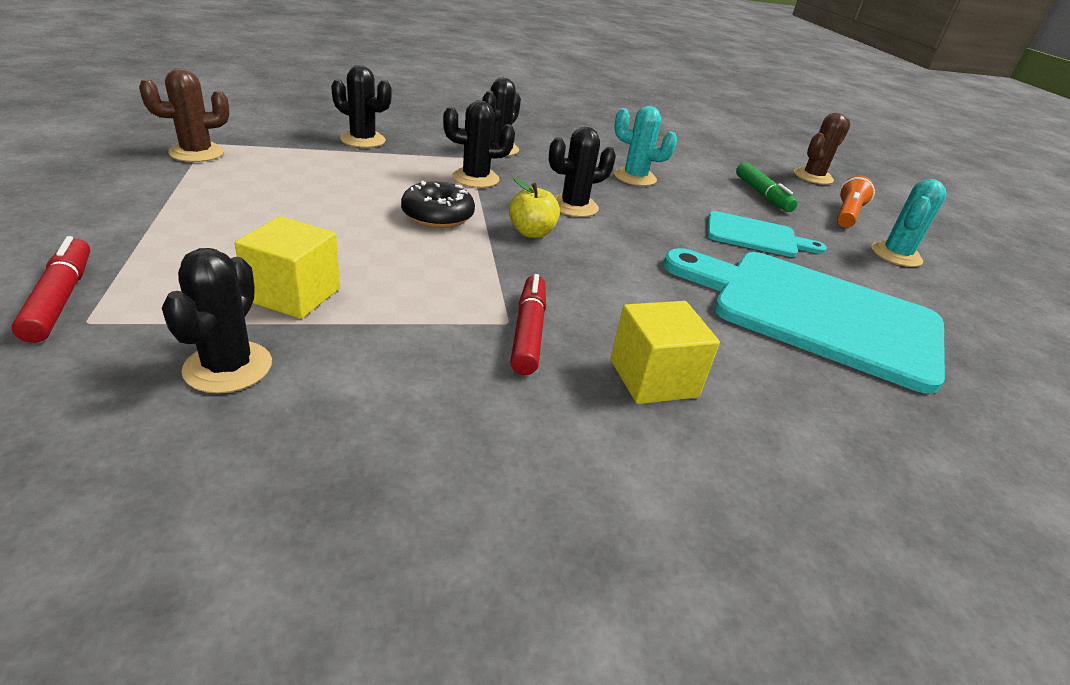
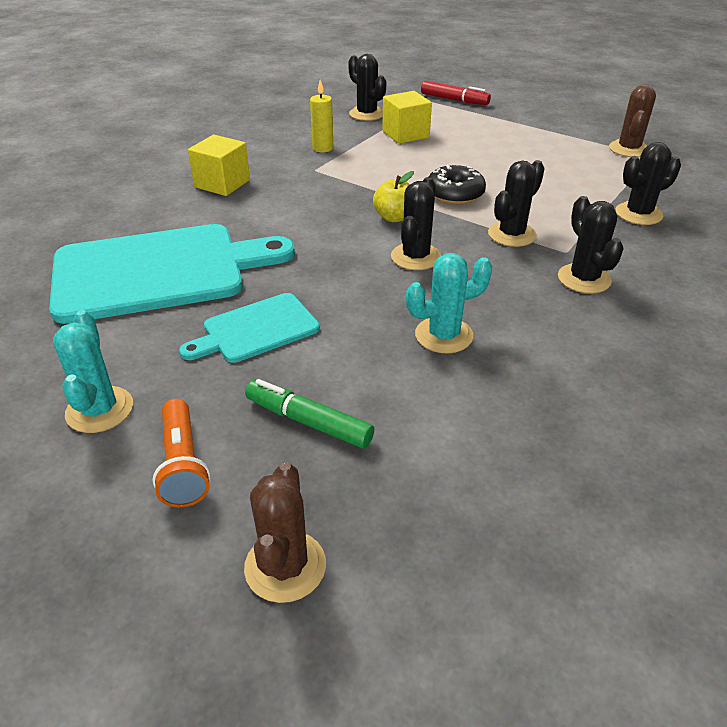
camera: 140 degrees right, 5 degrees up
red marker [510,274,546,375] -> none
none -> yellow candle [310,80,333,152]

